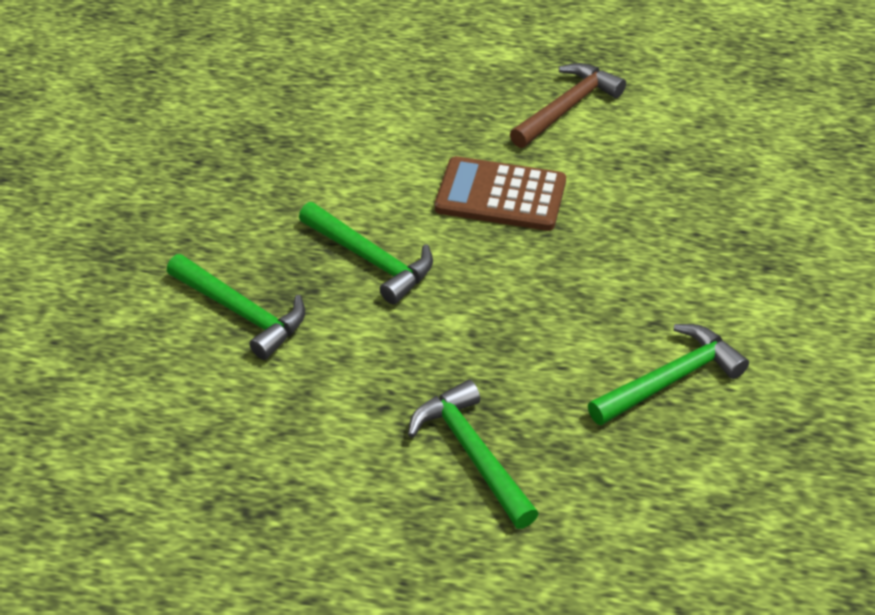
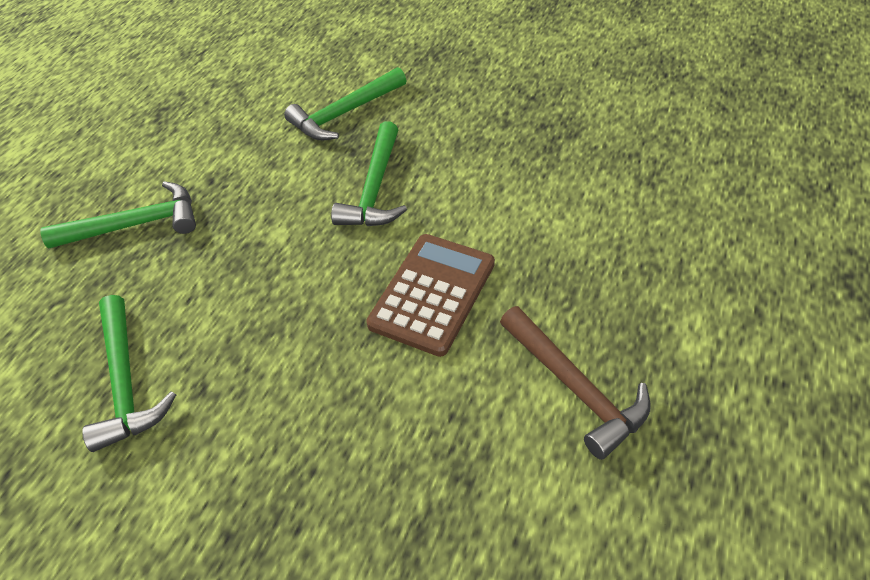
camera: 105 degrees right, 5 degrees up
green hammer [299,202,433,304] -> green hammer turned 45 degrees counterclockwise [331,121,407,226]

